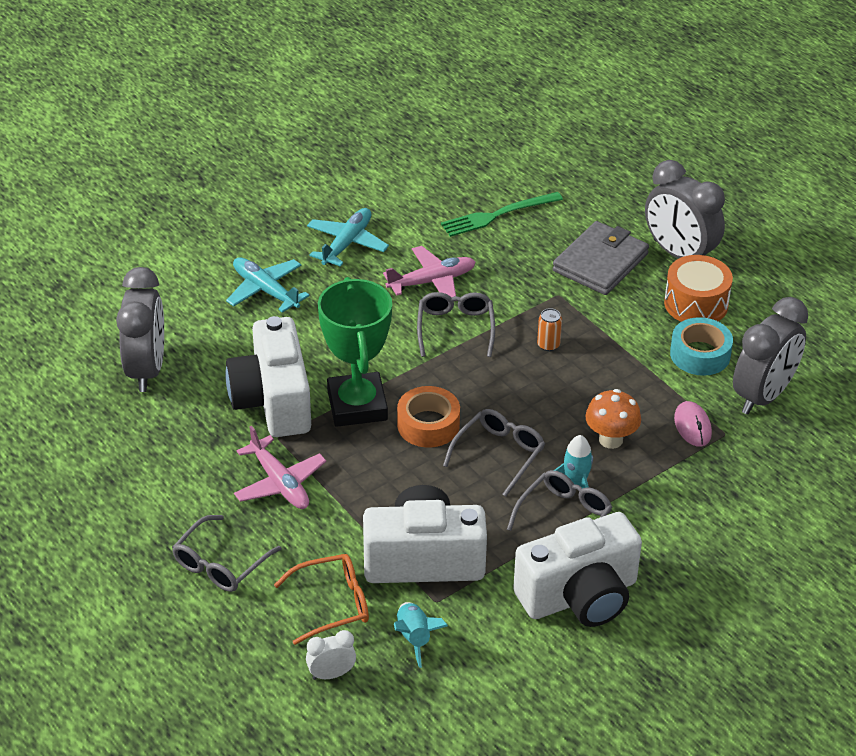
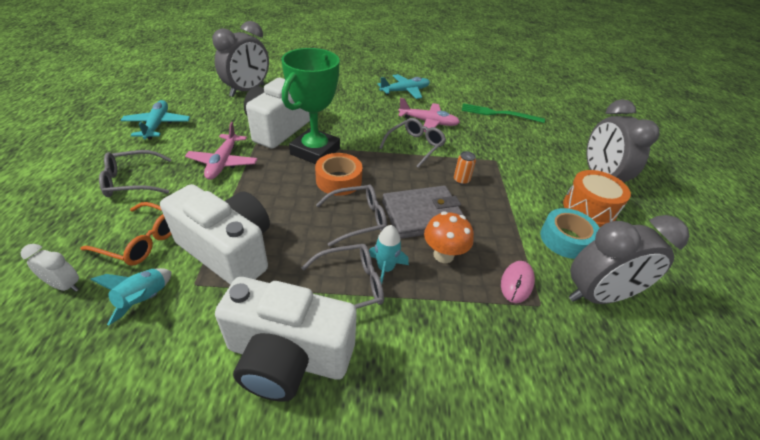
camera: 35 degrees right, 0 degrees up
turquoise plane [226,257,310,313] -> turquoise plane moved to [120,100,190,139]
grey wallet [553,221,649,295] -> grey wallet moved to [382,186,464,239]

